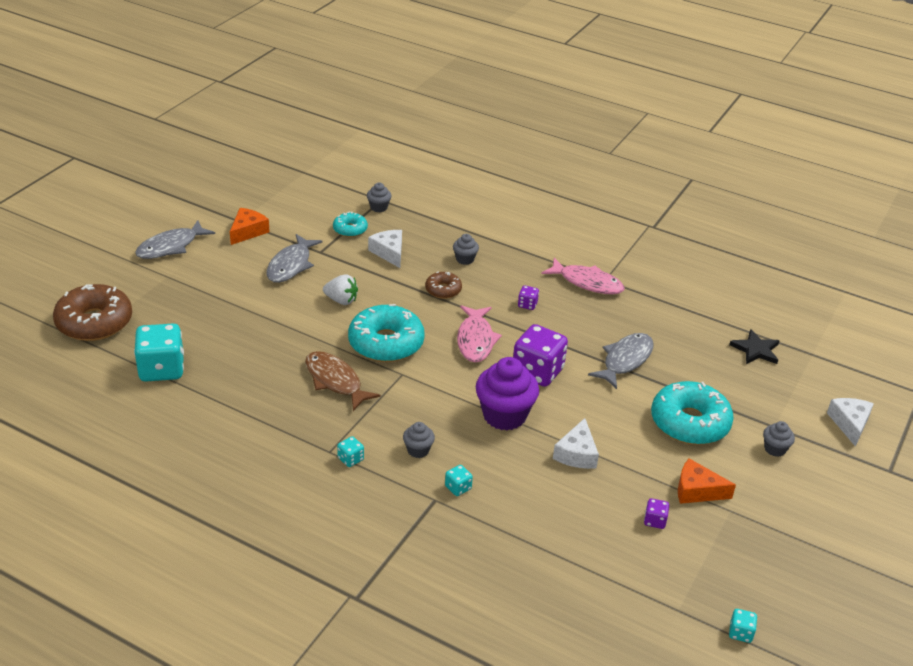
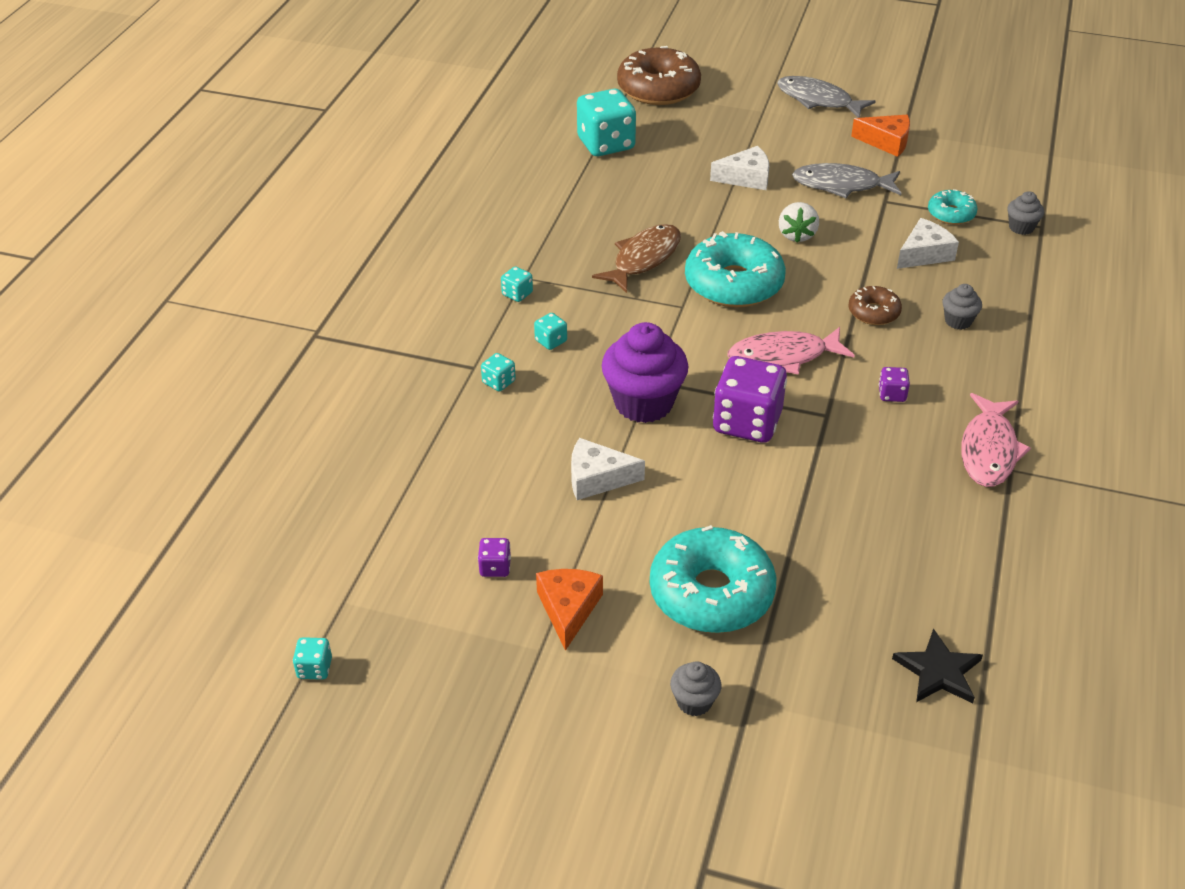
camera: 80 degrees right, 5 degrees up
grey cupcake [403,422,435,458] -> turquoise dice [534,313,567,350]
grey fish [588,333,654,389] -> none
white cheese [827,398,874,447] -> white cheese moved to [710,146,769,190]

